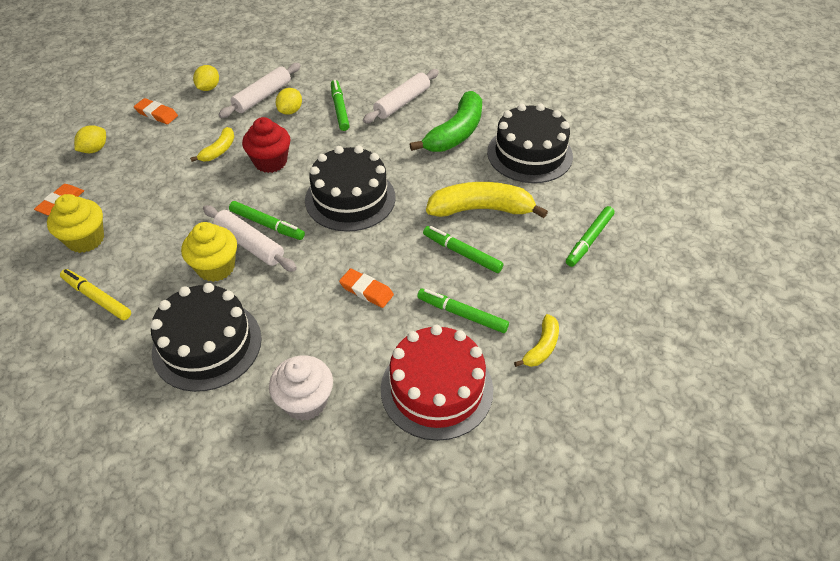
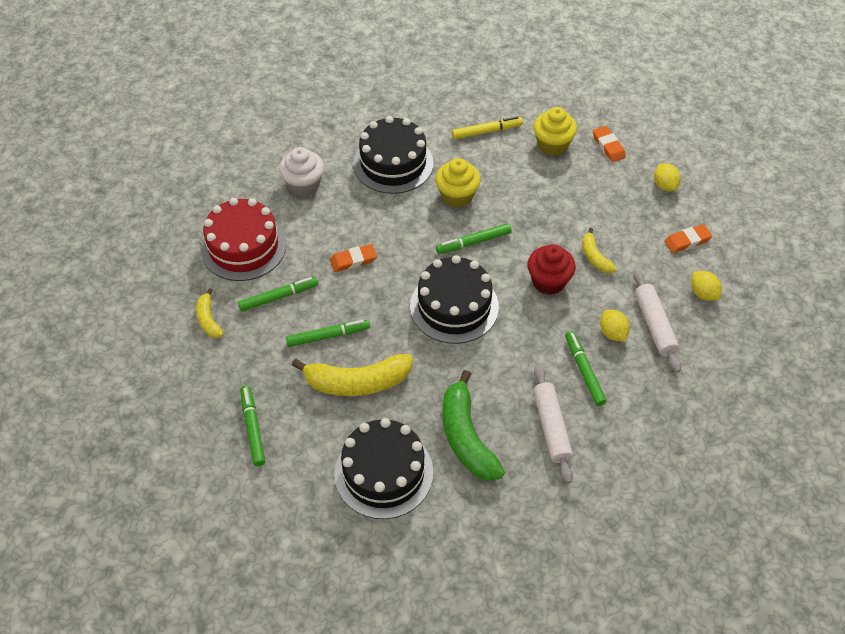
camera: 130 degrees right, 5 degrees up
white rolling pin [203,205,297,272] -> none
green marker [331,80,349,131] -> green marker turned 135 degrees counterclockwise [565,331,607,406]
yellow banana [426,182,548,218] -> yellow banana turned 45 degrees clockwise [292,354,413,396]

